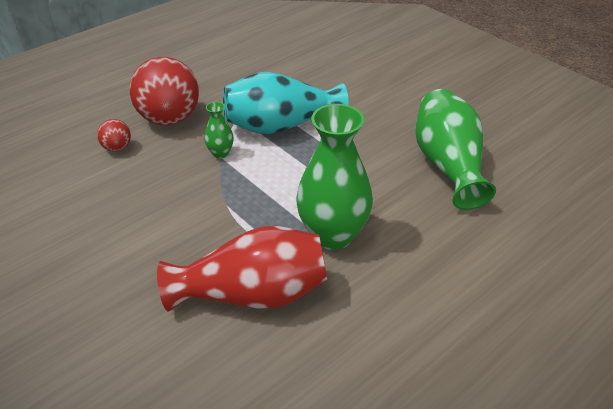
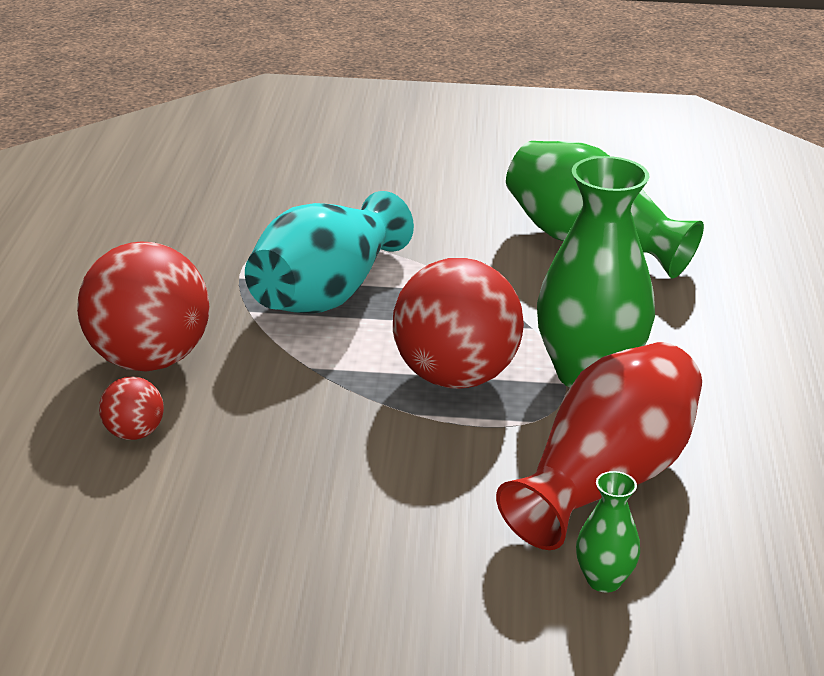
camera: 45 degrees left, 10 degrees down
green vase [204,102,234,158] -> green vase moved to [576,471,640,593]
none -> red ball [393,258,524,389]

